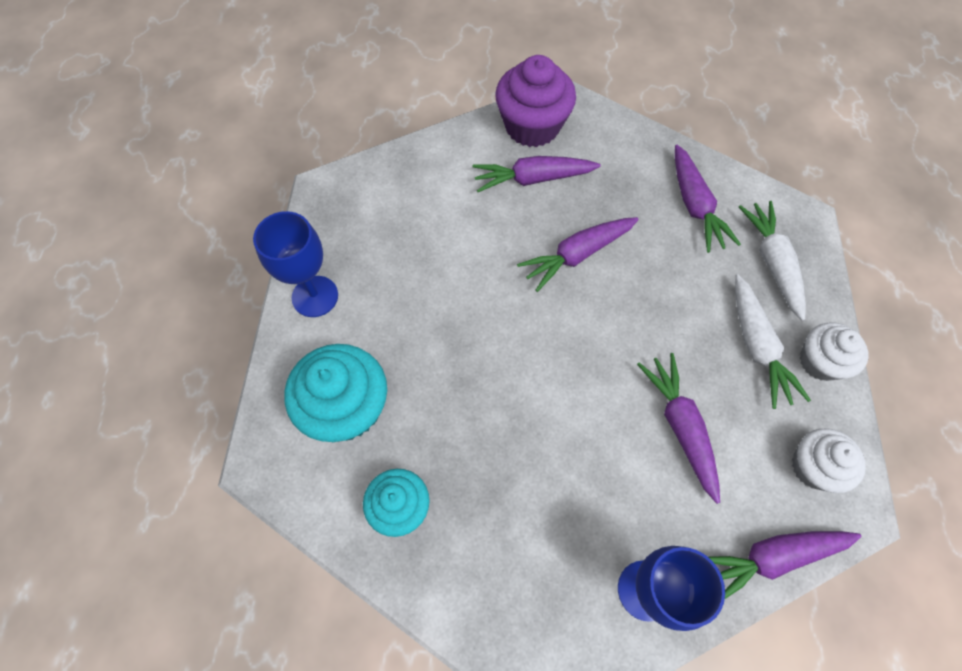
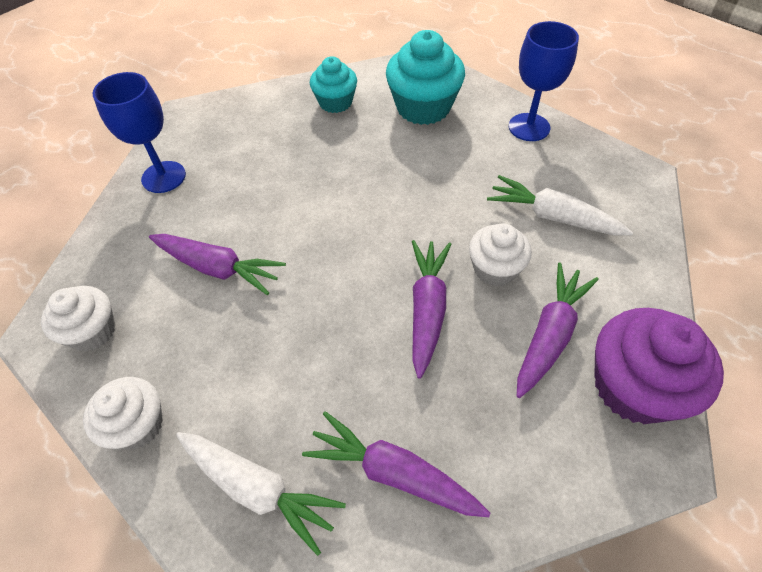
camera: 130 degrees right, 10 degrees down
purple carrot [708,531,862,599] -> none
white carrot [735,274,811,409] -> white carrot moved to [487,175,633,236]
none -> white cupcake [469,223,532,286]

